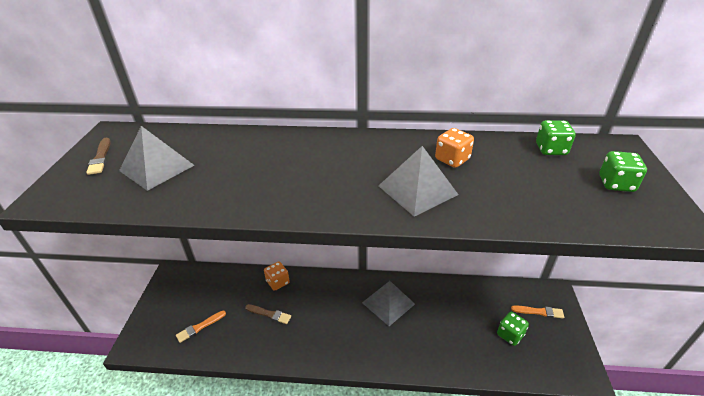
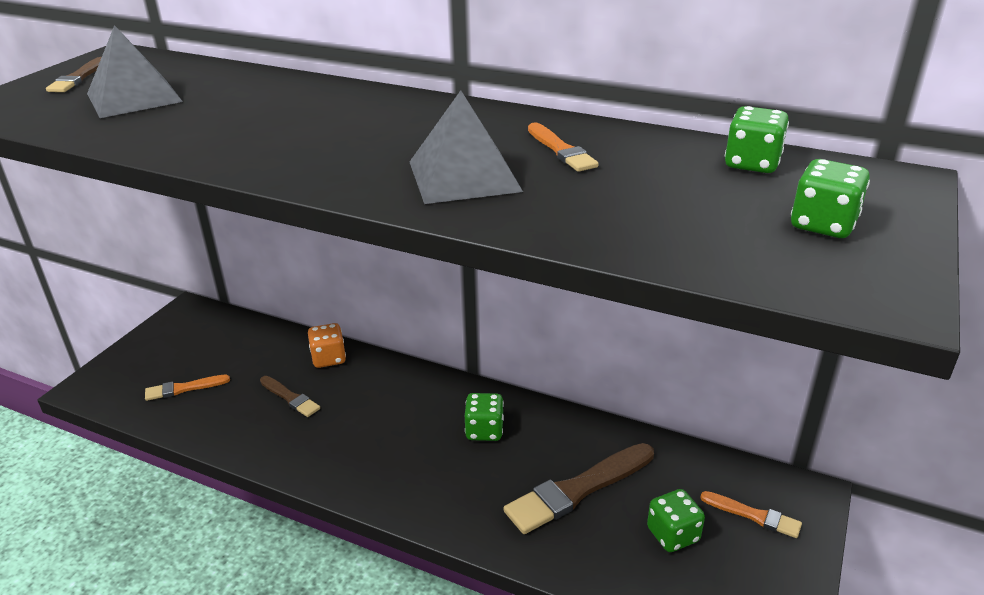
camera: 20 degrees right, 5 degrees down
grey pyramid [362,281,415,326] -> green dice [465,393,504,441]
orange dice [435,128,474,168] -> orange brush [528,122,599,172]
none -> brown brush [504,443,654,534]

